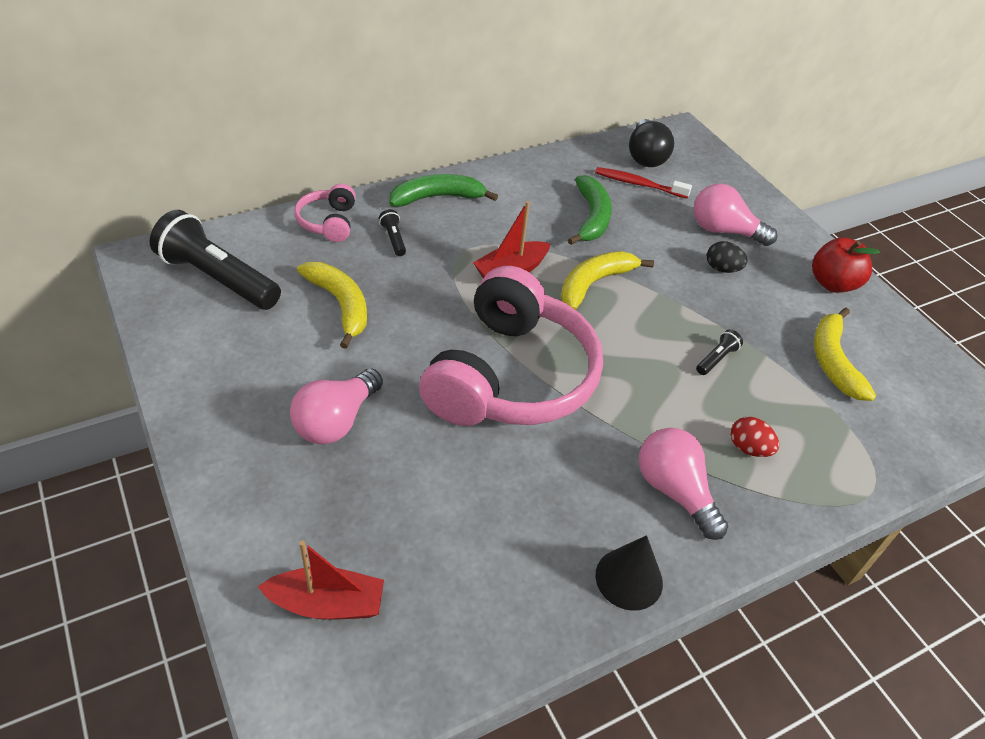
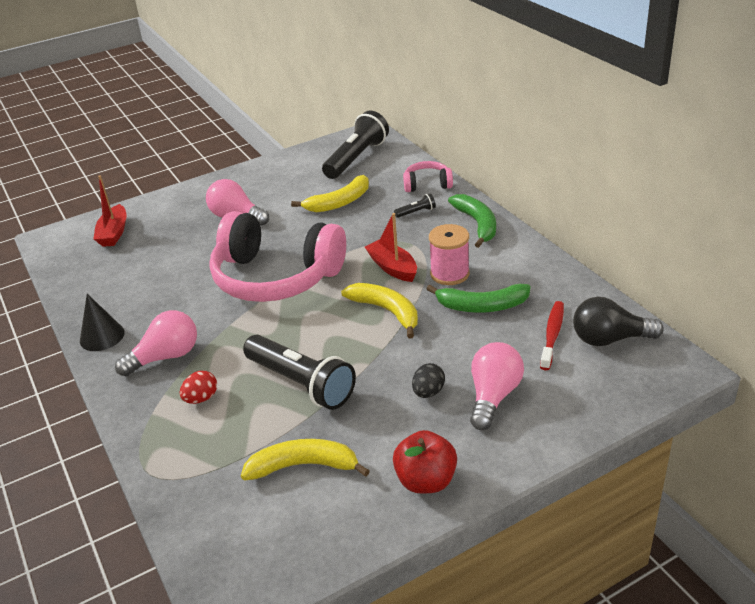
camera: 95 degrees right, 10 degrees down
black flashlight [696,329,743,375] -> black flashlight [243,335,356,410], size x2.42
none -> pink spool [429,224,470,285]

